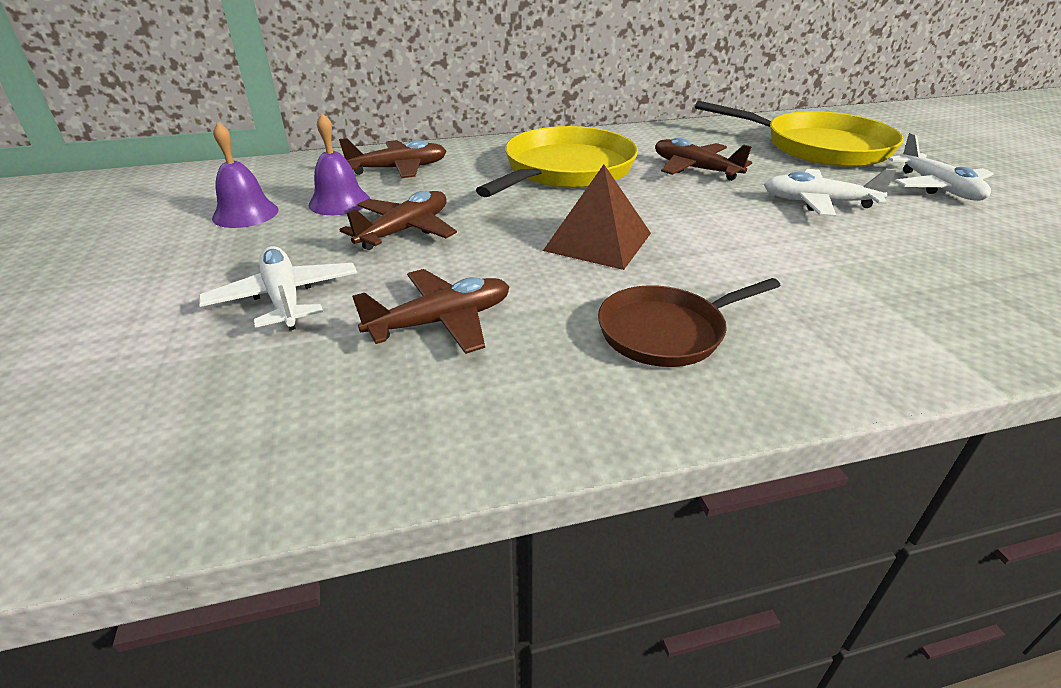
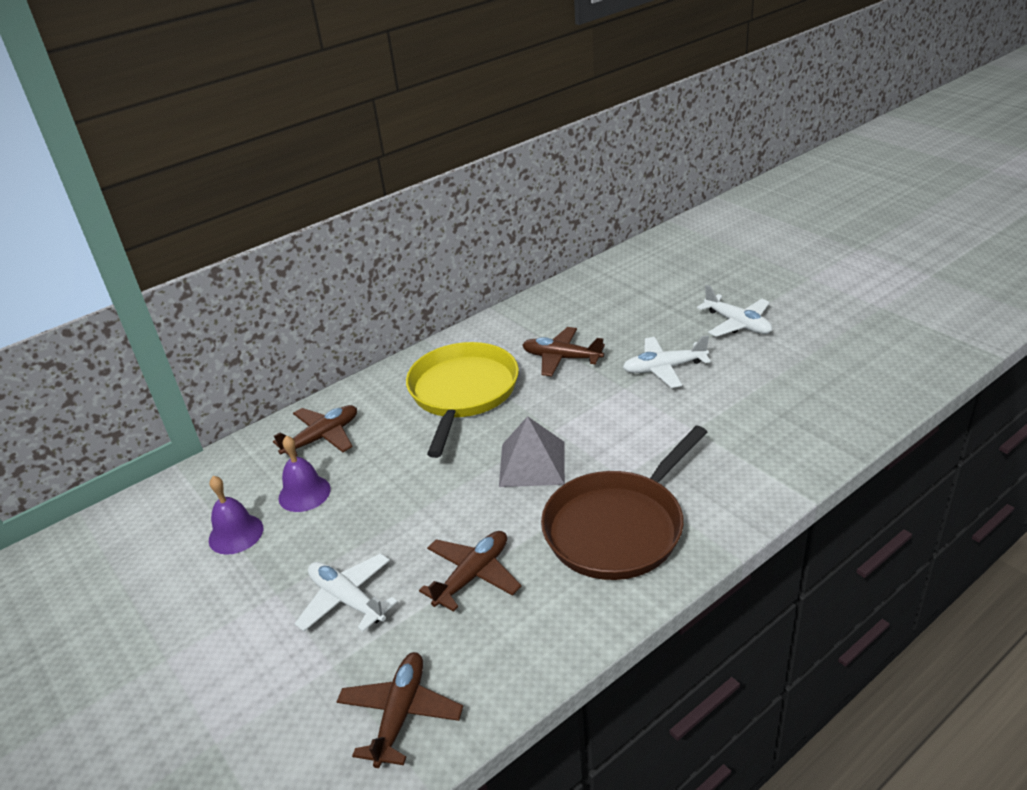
camera: 20 degrees left, 0 degrees up
brown plane [340,191,457,250] -> brown plane moved to [337,652,463,768]
brown pyramid [543,165,651,270] -> grey pyramid [499,416,565,487]
brown pan [598,278,781,367] -> brown pan [541,426,707,580], size x1.67
yellow pan [695,101,904,167] -> none

